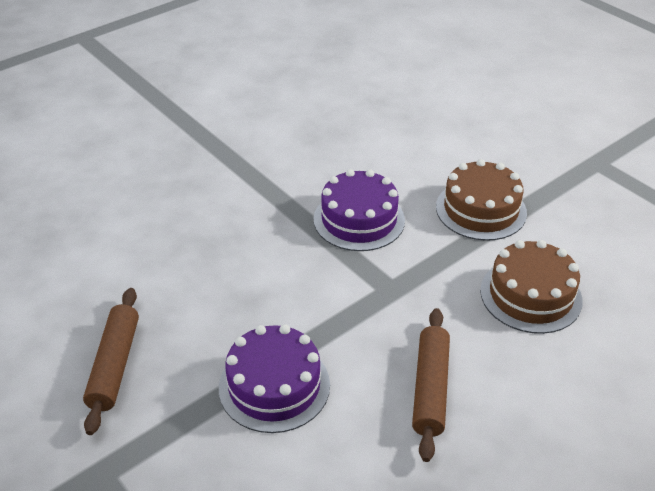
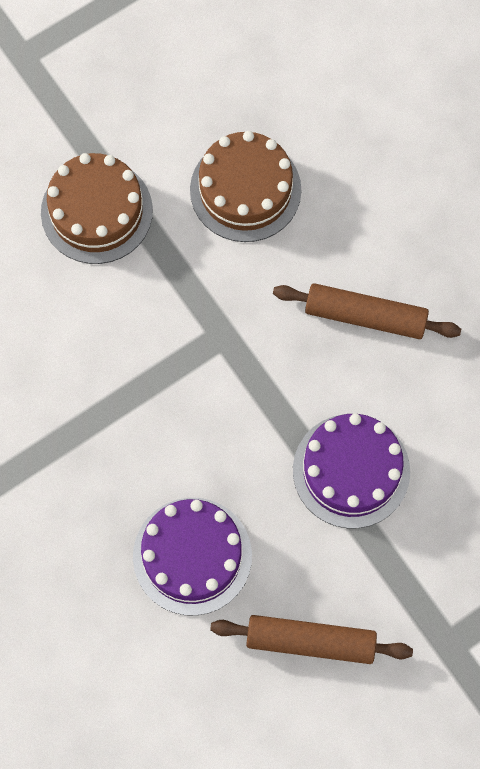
camera: 85 degrees left, 30 degrees up
purple cake [314,169,405,251] -> purple cake moved to [133,498,252,616]

